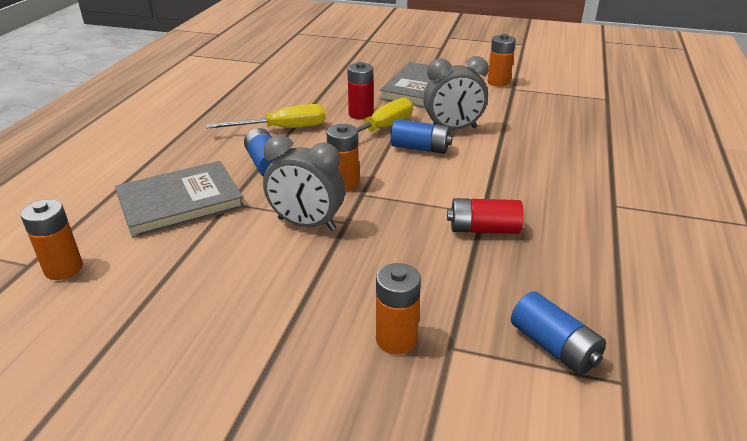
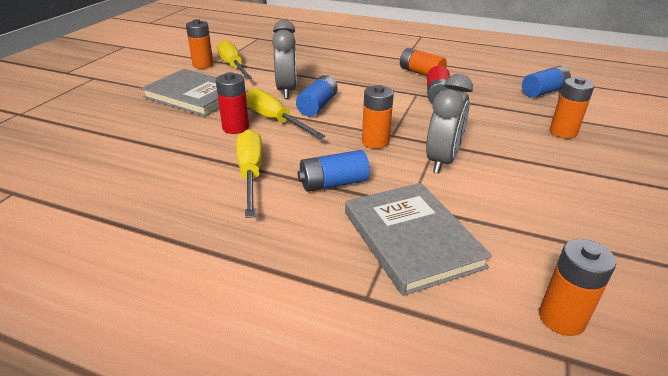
camera: 85 degrees left, 0 degrees up
none -> yellow screwdriver [217,40,252,79]
none -> orange battery [400,48,447,76]

